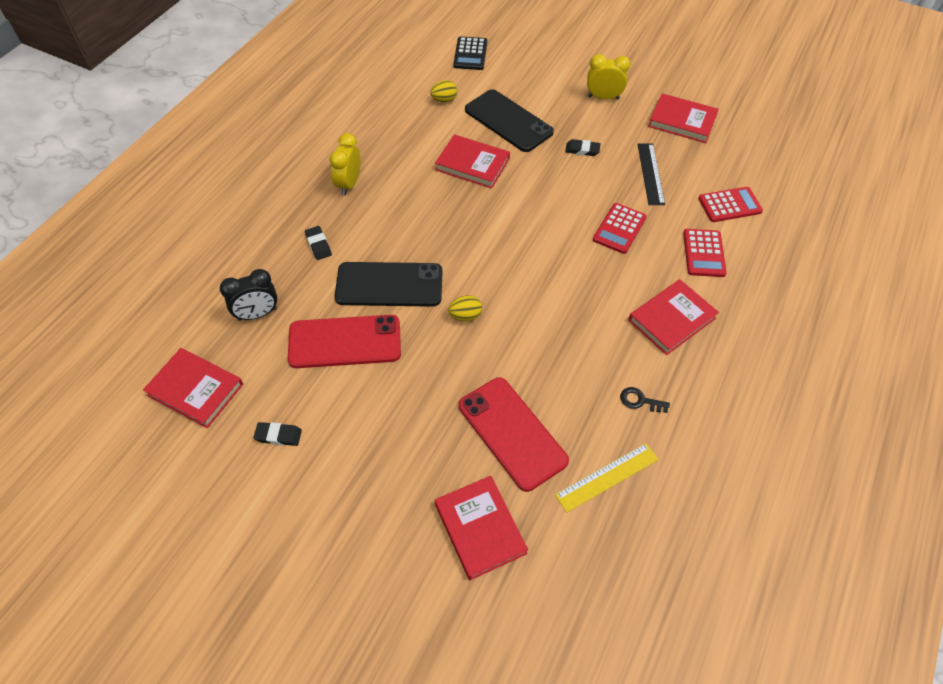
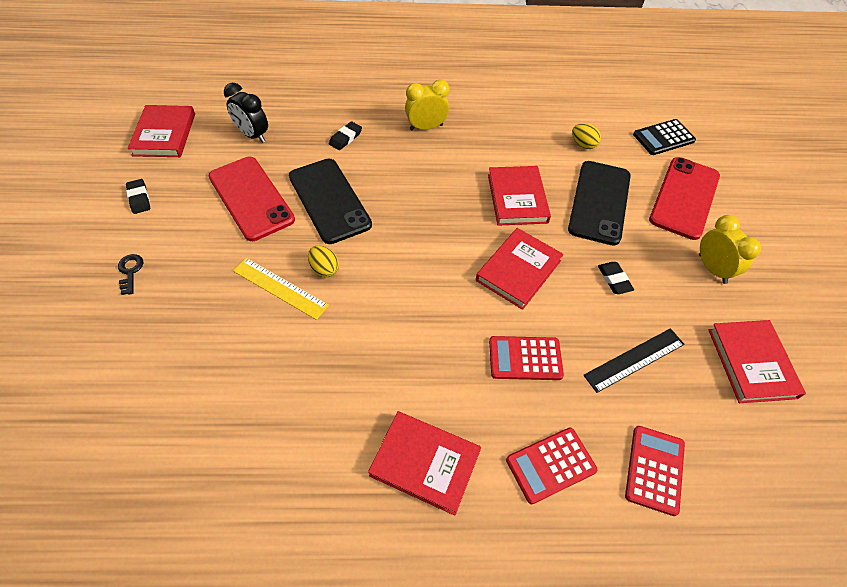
camera: 60 degrees right, 0 degrees up
red book [435,476,528,580] -> red book moved to [476,228,564,310]
red phone [459,378,569,492] -> red phone moved to [649,157,720,240]
yellow ruler [555,443,659,513] -> yellow ruler moved to [233,258,329,320]
black key [620,387,670,413] -> black key moved to [118,254,143,295]
red calculator [698,187,763,222] -> red calculator turned 120 degrees counterclockwise [625,426,685,516]

